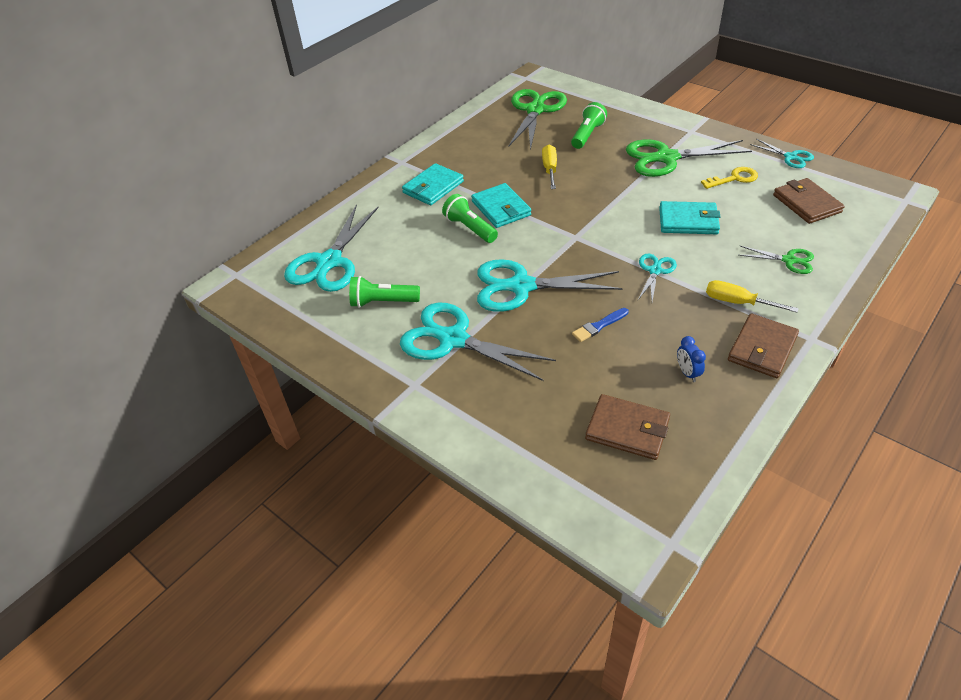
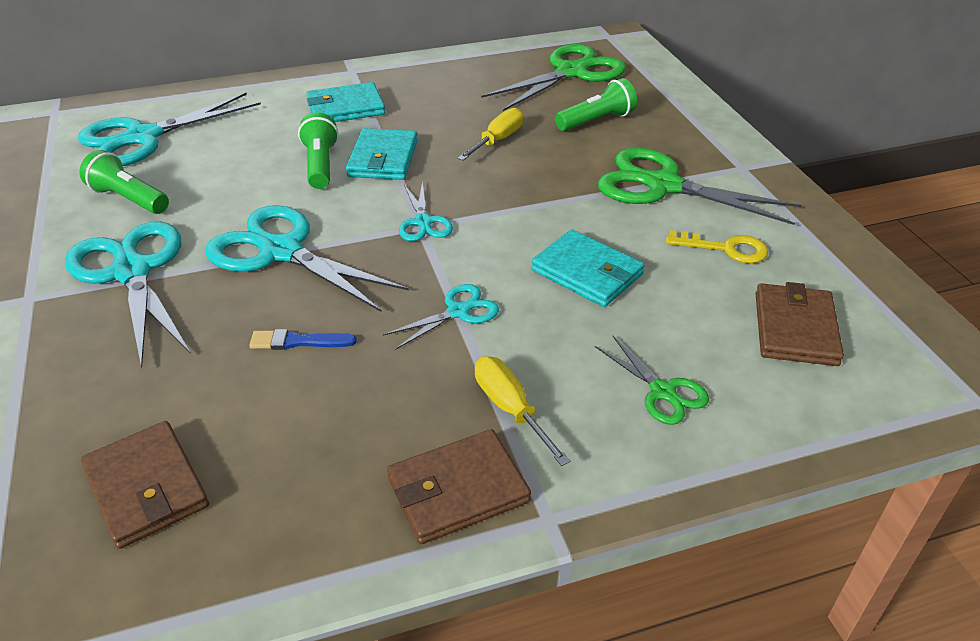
camera: 30 degrees right, 5 degrees down
blue clock [677,336,706,382] -> none
turquoise scissors [750,139,814,168] -> turquoise scissors moved to [399,181,453,241]

